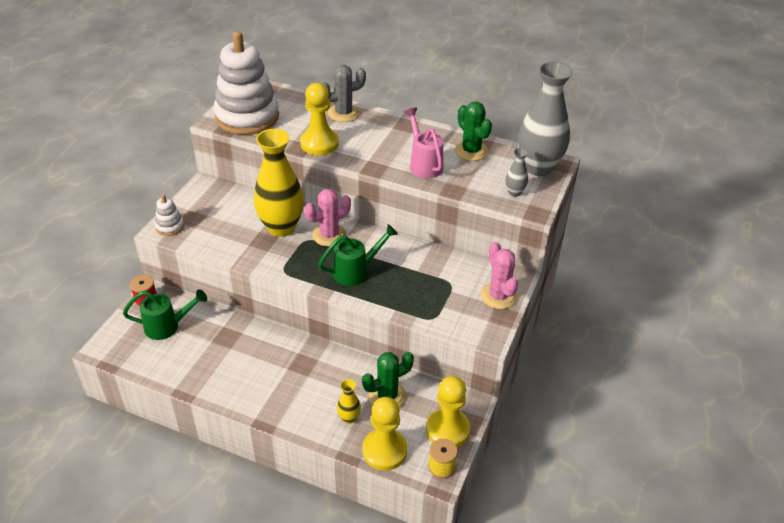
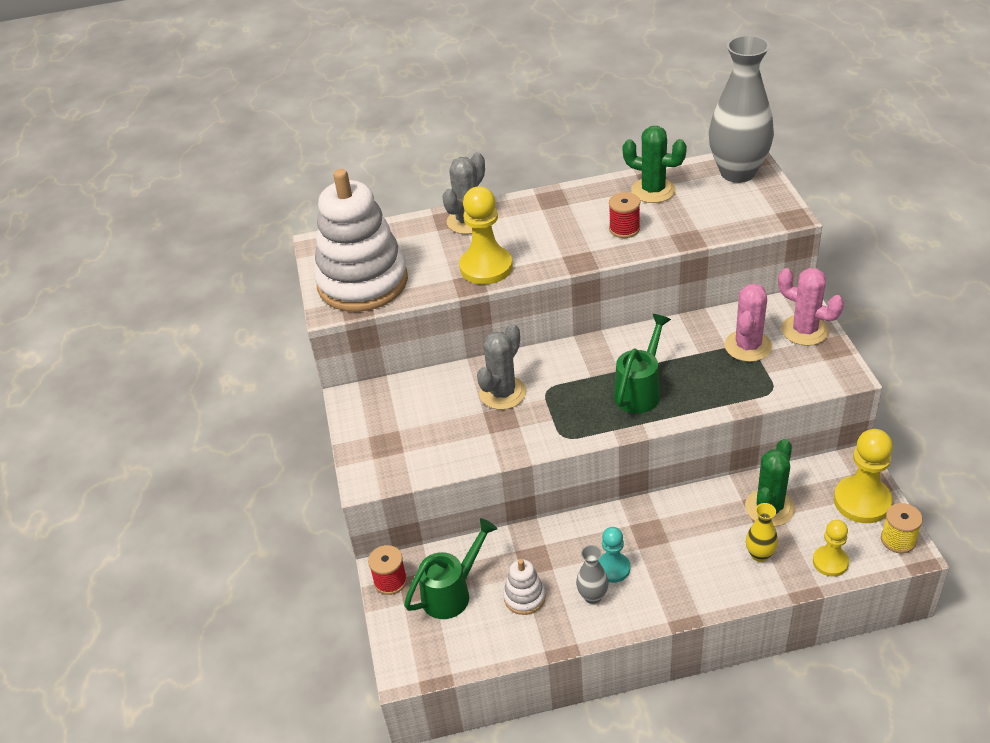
camera: 30 degrees left, 0 degrees up
white stacking toy [155,194,184,236] -> white stacking toy moved to [503,559,546,615]
yellow vase [254,129,304,237] -> grey cactus [477,324,526,410]
pink cactus [305,189,351,247] -> pink cactus moved to [725,284,772,362]
yellow pawn [362,397,407,470] -> yellow pawn [813,520,849,577], size x0.60
pink watering can [404,108,443,178] -> red spool [609,192,640,238]
grey vase [506,148,528,197] -> grey vase moved to [576,545,609,604]
none -> turquoise pawn [598,527,630,583]

